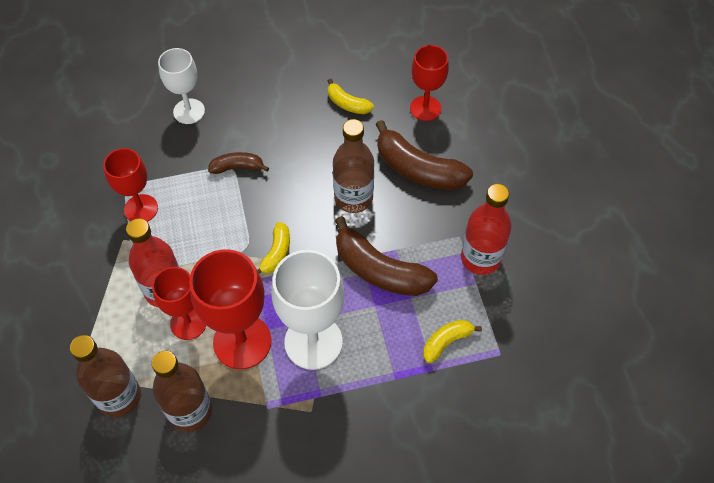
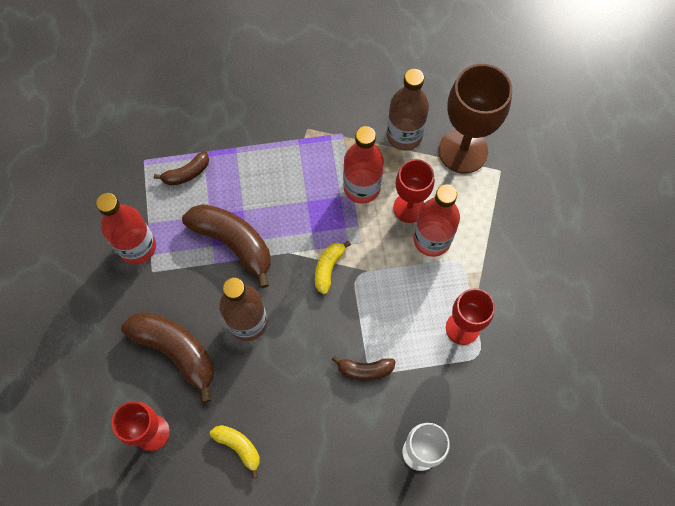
camera: 175 degrees left, 10 degrees up
brown bottle [70,335,141,418] -> brown goblet [439,64,512,174]
red goblet [189,249,271,369] -> red bottle [343,126,384,204]
white goblet [271,250,344,370] -> none
yellow banana [423,320,482,363] -> brown banana [154,151,209,186]

